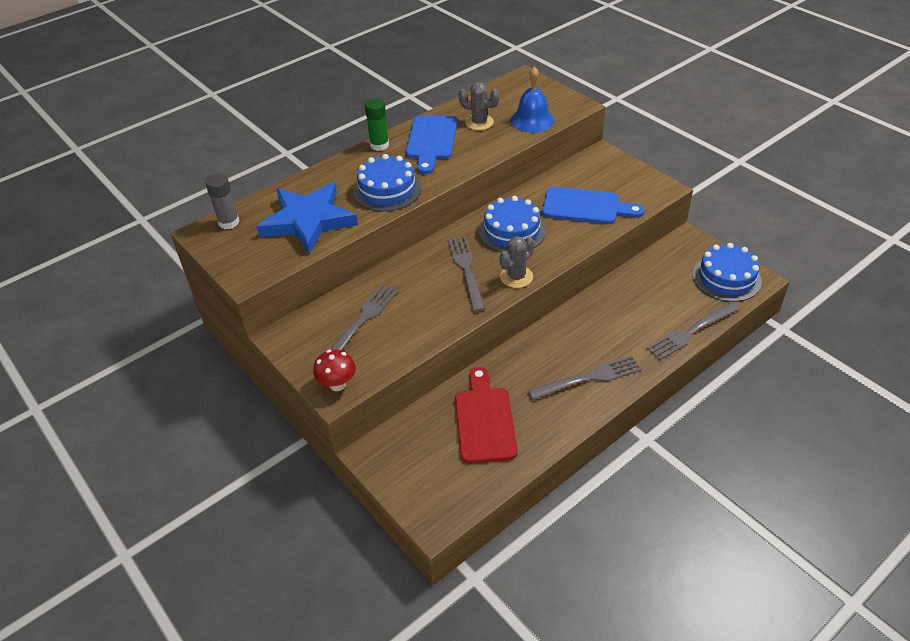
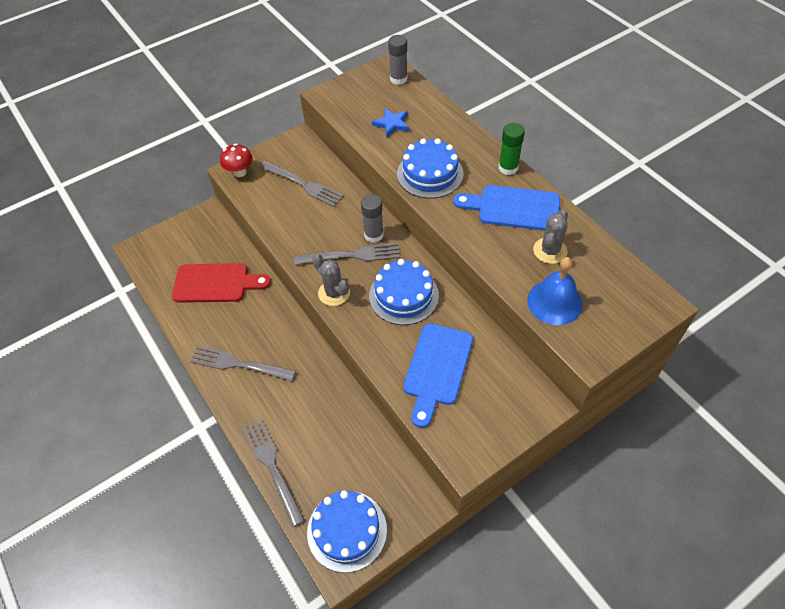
camera: 95 degrees right, 10 degrees up
blue star [256,182,358,254] -> blue star [372,108,409,137], size x0.45
grey fork [528,355,641,400] -> grey fork turned 120 degrees clockwise [190,346,296,381]
none -> grey glue stick [361,194,384,243]

